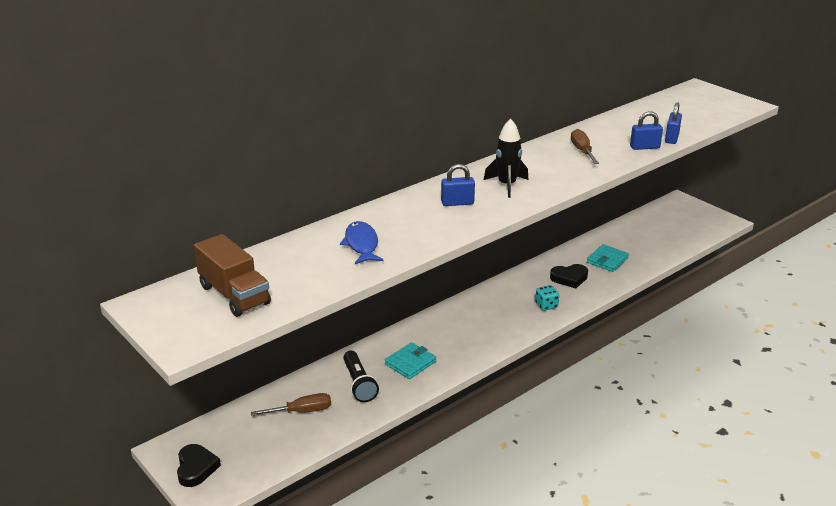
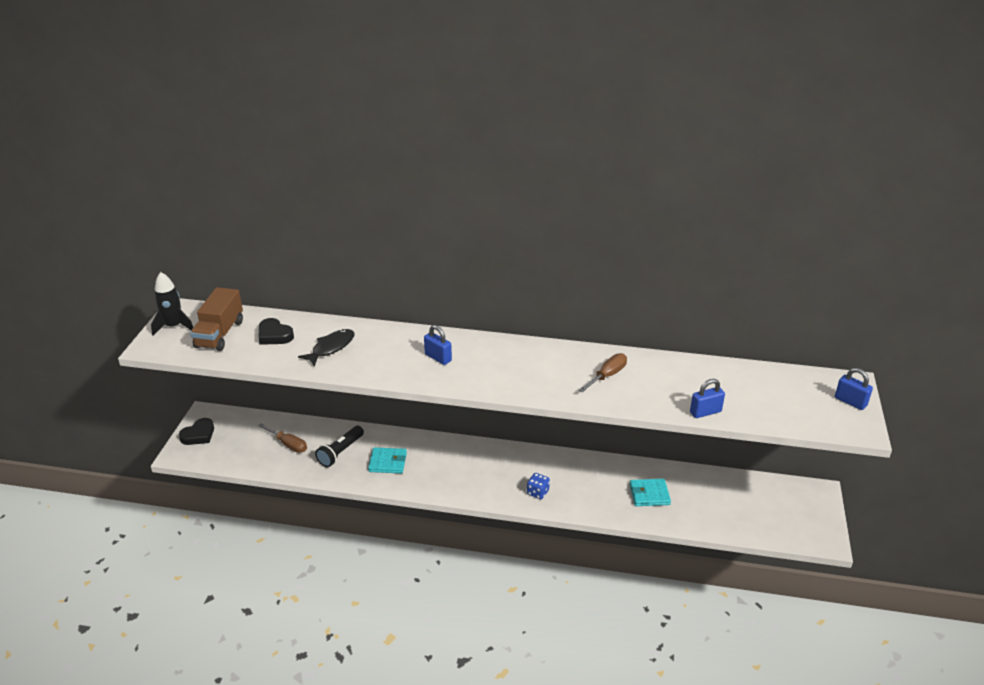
camera: 50 degrees right, 5 degrees up
blue fish [340,221,384,264] -> black fish [298,329,354,367]
black rocket [484,119,528,198] -> black rocket moved to [151,272,193,336]
turquoise dice [535,285,559,311] -> blue dice [527,473,550,499]
black heart [550,264,588,289] -> black heart moved to [259,318,294,345]
blue padlock [630,111,663,150] -> blue padlock moved to [835,368,873,410]

